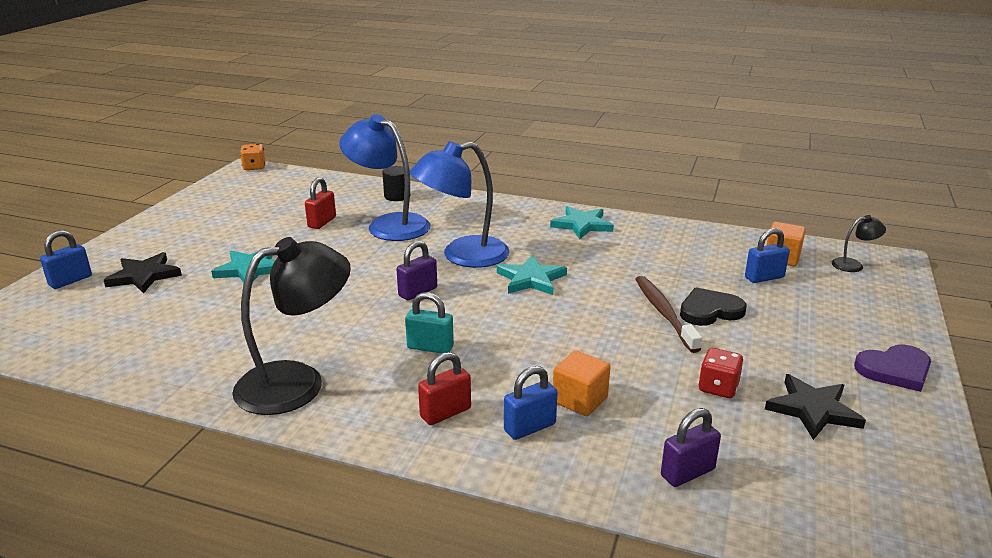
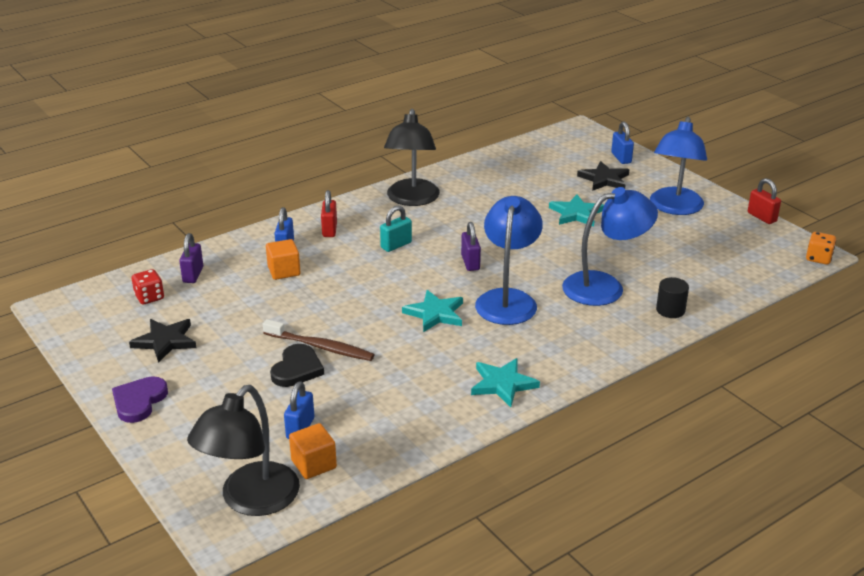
camera: 125 degrees right, 5 degrees up
red padlock [305,177,336,229] -> red padlock moved to [748,178,781,224]
red dice [698,348,744,398] -> red dice moved to [132,269,164,304]
black lamp [832,215,886,272] -> black lamp [187,385,300,516], size x2.28
none -> blue lamp [650,117,707,215]

